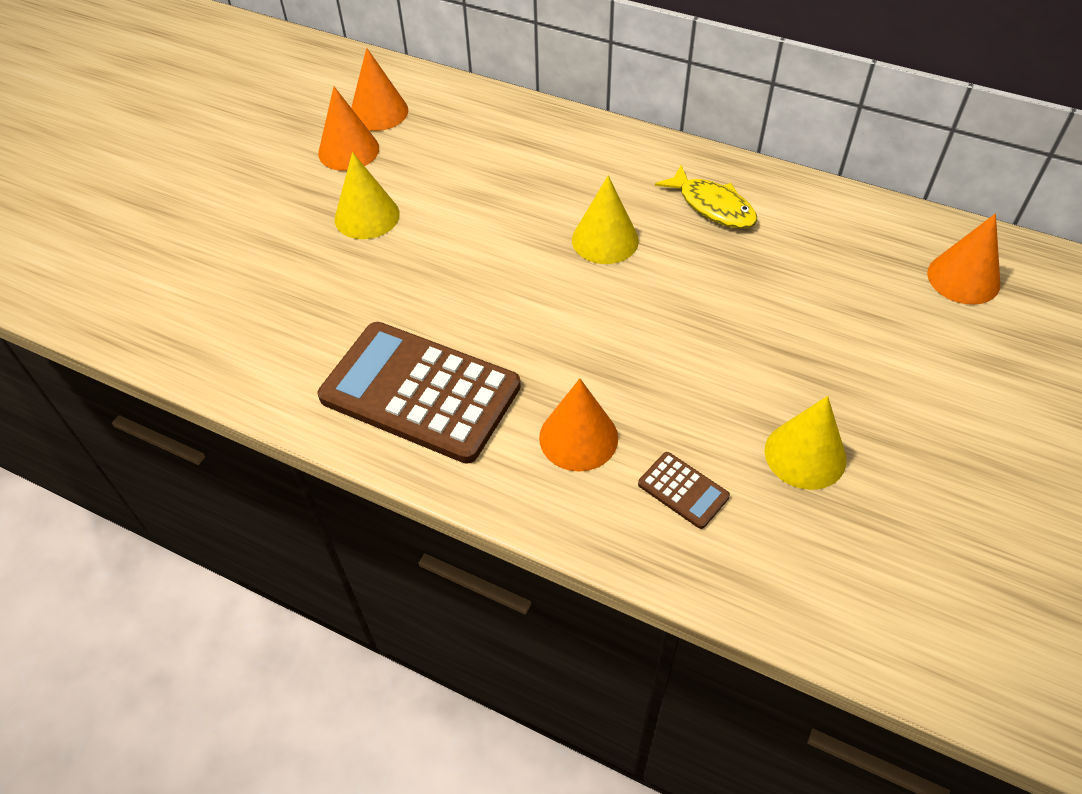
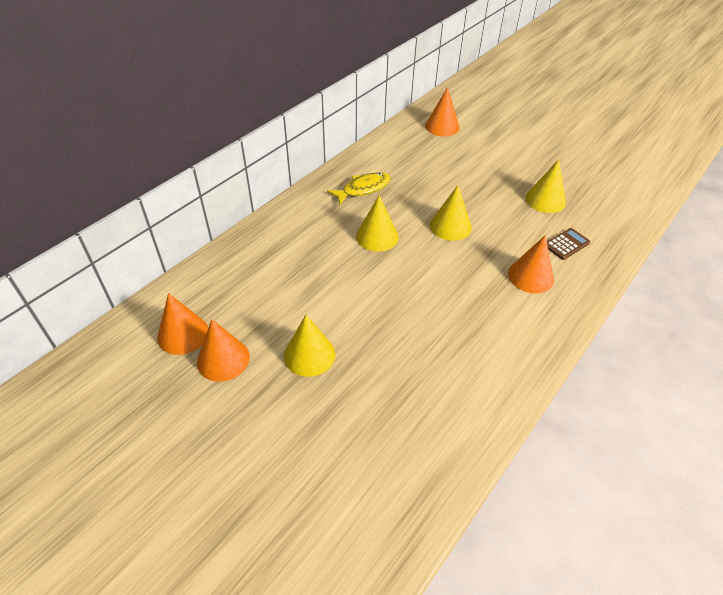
camera: 80 degrees left, 5 degrees down
brown calculator [318,322,521,464] -> none
none -> yellow cone [430,185,472,241]

